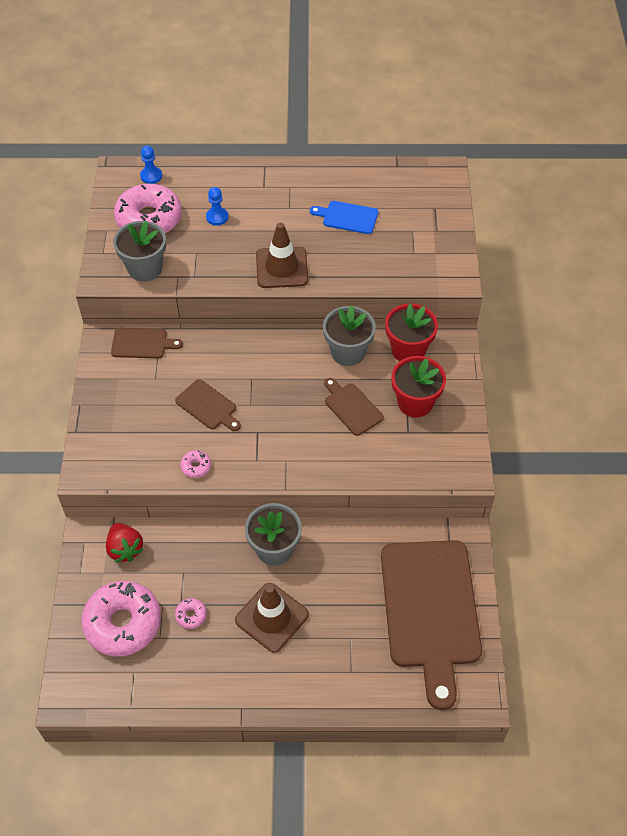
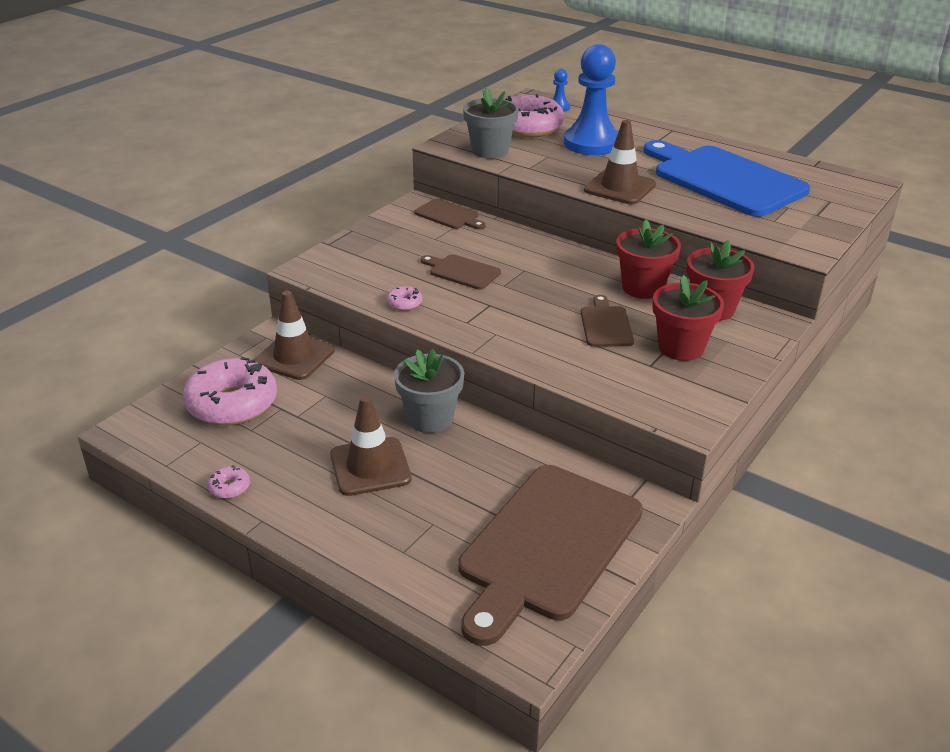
camera: 35 degrees right, 20 degrees down
red strawberry [106,523,144,562] -> brown traffic cone [254,291,335,380]
brown cutting board [175,379,241,431] -> brown cutting board turned 135 degrees clockwise [421,254,501,290]
pink donut [175,598,207,629] -> pink donut moved to [207,465,250,499]
blue pawn [206,187,228,226] -> blue pawn [564,44,618,155], size x2.32
blue cutting board [310,201,378,234] -> blue cutting board [643,140,810,217], size x2.25
grey flower pot [323,305,376,366] -> red flower pot [616,220,681,299]

